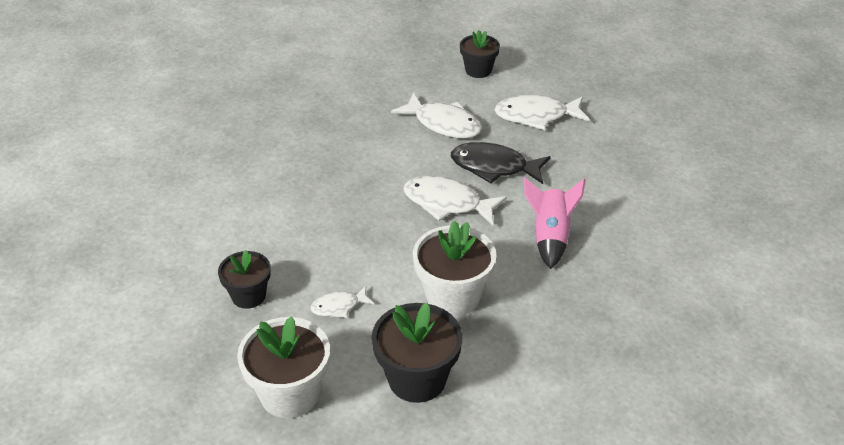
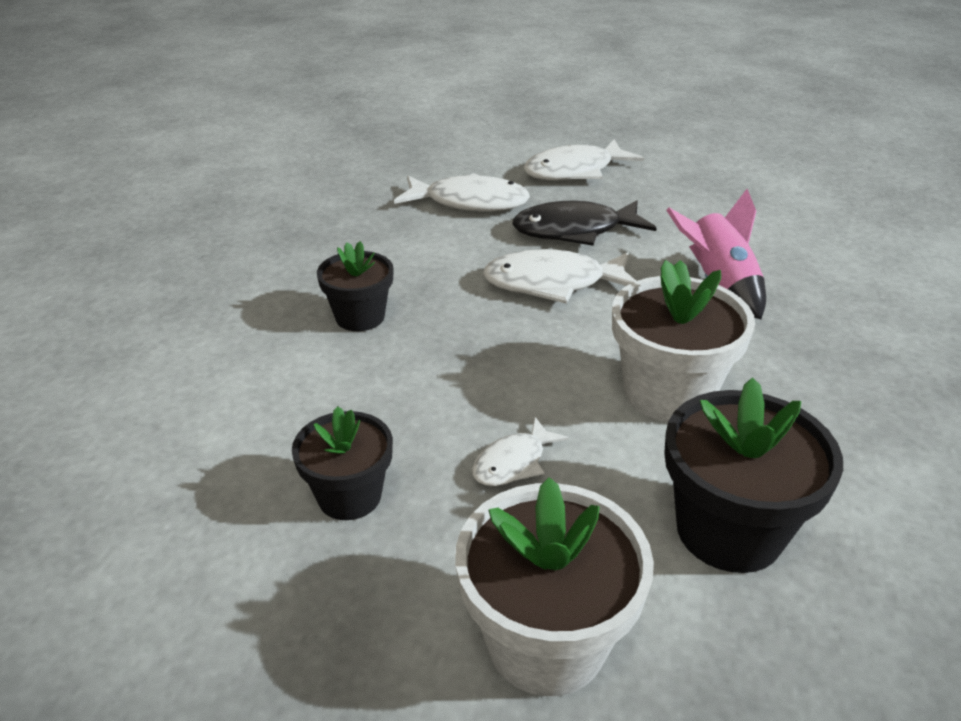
camera: 25 degrees left, 5 degrees down
black flower pot [460,30,500,78] -> black flower pot moved to [317,241,394,331]

